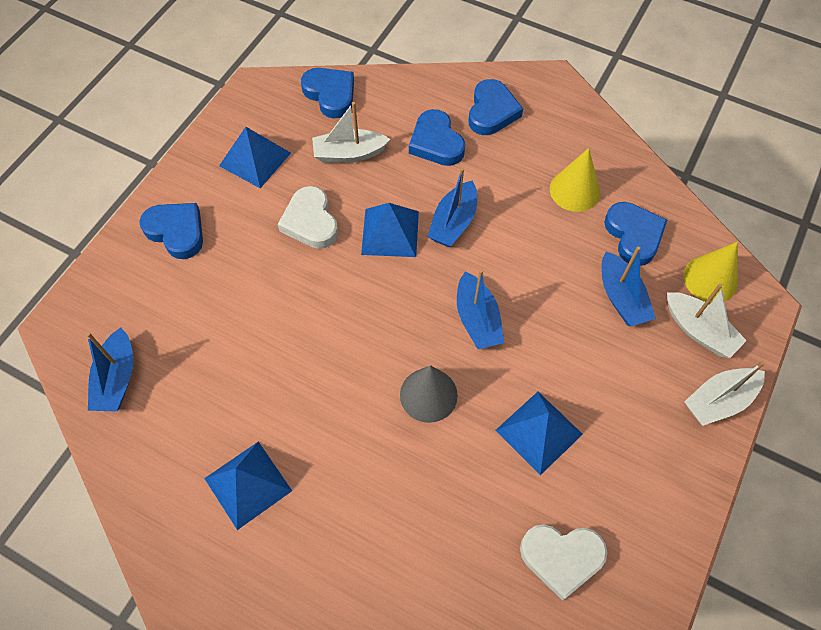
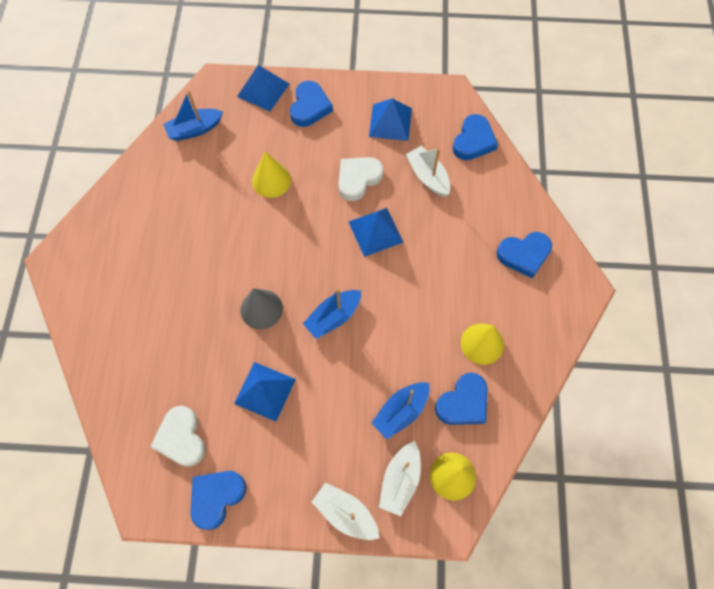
camera: 65 degrees right, 5 degrees up
blue pyramid [204,441,292,530] -> blue pyramid moved to [237,65,289,111]
blue heart [409,109,465,166] -> blue heart moved to [191,471,247,530]
blue boat [427,168,477,247] -> none
none -> yellow cone [252,152,291,198]

